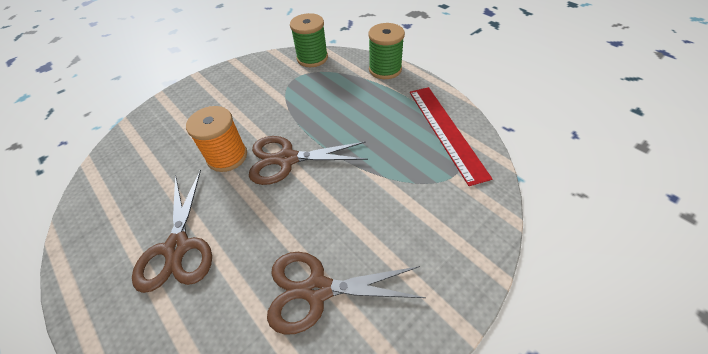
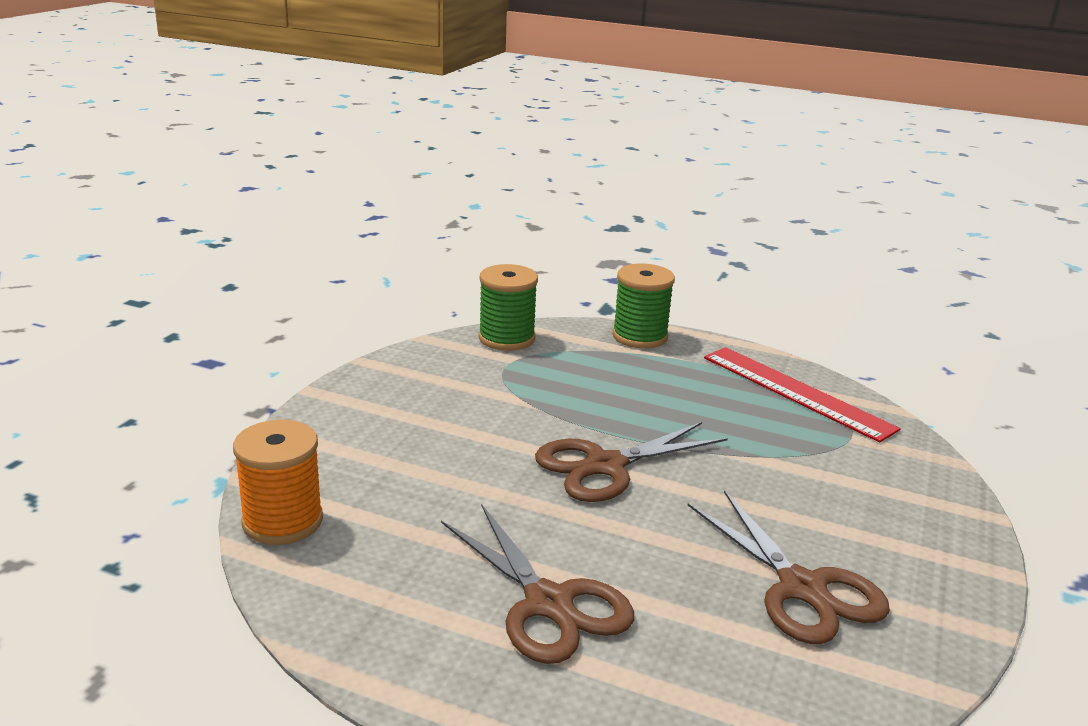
camera: 30 degrees left, 25 degrees down
orange spool [186,106,247,172] -> orange spool moved to [233,420,323,545]
brown scissors [267,252,426,335] -> brown scissors turned 90 degrees counterclockwise [688,490,890,644]

